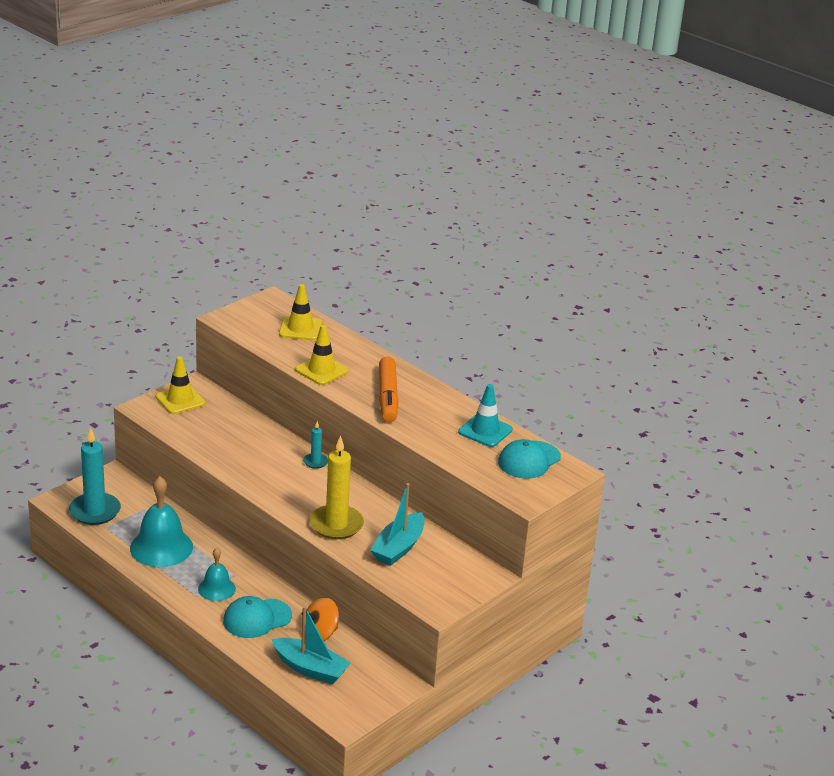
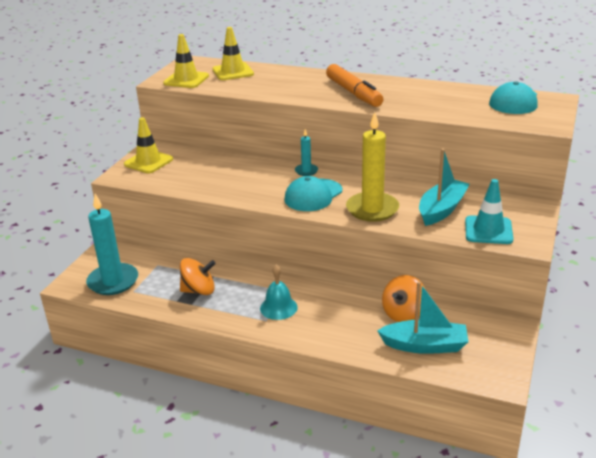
camera: 20 degrees left, 0 degrees up
turquoise bell [130,476,193,567] -> orange spinning top [180,258,216,295]
turquoise cap [223,596,292,638] -> turquoise cap moved to [284,176,342,211]
yellow traffic cone [295,325,349,385] -> yellow traffic cone moved to [163,34,209,88]
turquoise boat [370,483,425,566] -> turquoise boat turned 150 degrees counterclockwise [419,149,470,226]
turquoise traffic cone [458,384,513,447] -> turquoise traffic cone moved to [465,179,513,244]

